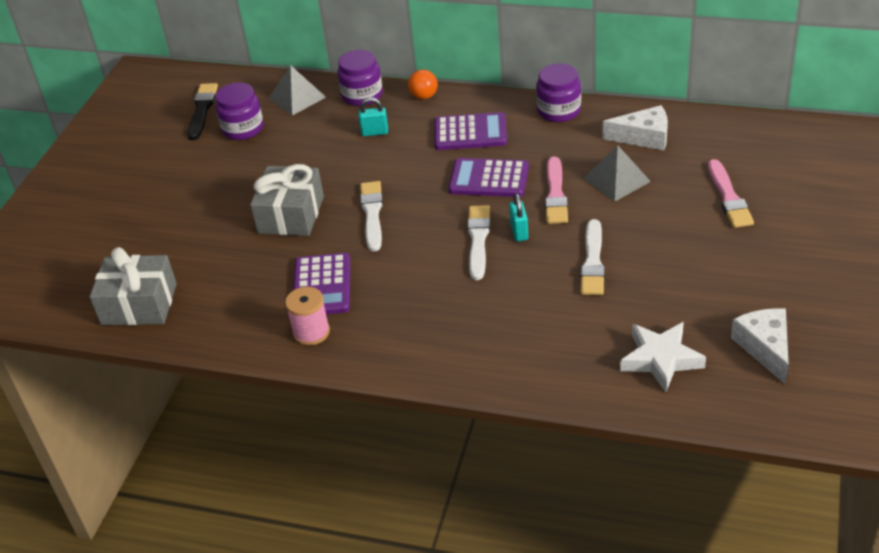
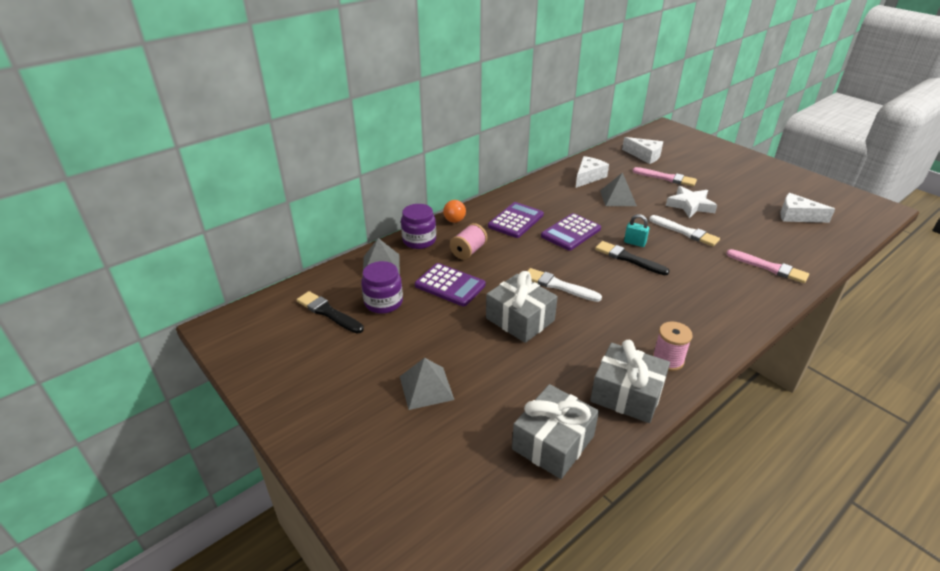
camera: 60 degrees left, 5 degrees down
purple calculator [293,253,350,314] -> purple calculator moved to [415,263,486,306]
turquoise padlock [358,97,388,136] -> pink spool [450,223,487,260]
white brush [467,205,490,280] -> black brush [595,241,669,275]
purple jar [536,63,581,122] -> none
pink brush [545,156,568,224] -> pink brush moved to [726,249,809,283]
white star [620,322,706,392] -> white star moved to [666,186,717,218]
none -> grey pyramid [400,358,454,410]
none -> grey gift [590,340,670,423]
none -> white cheese [622,137,663,164]

